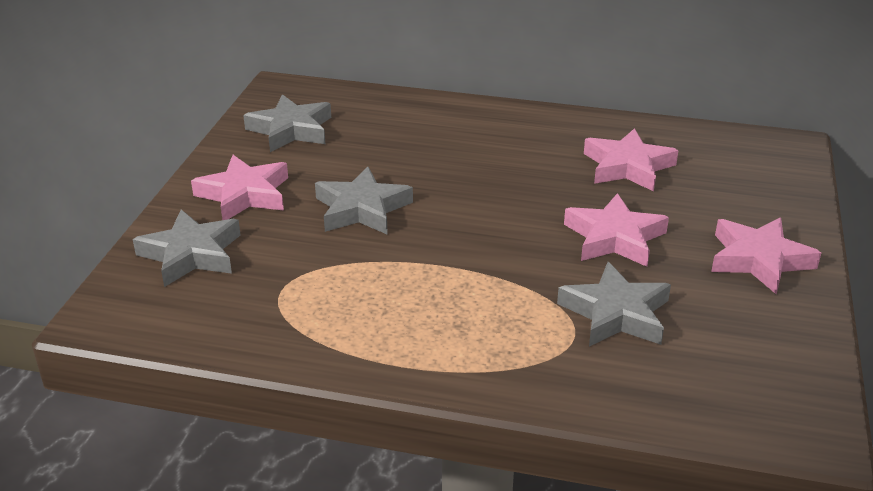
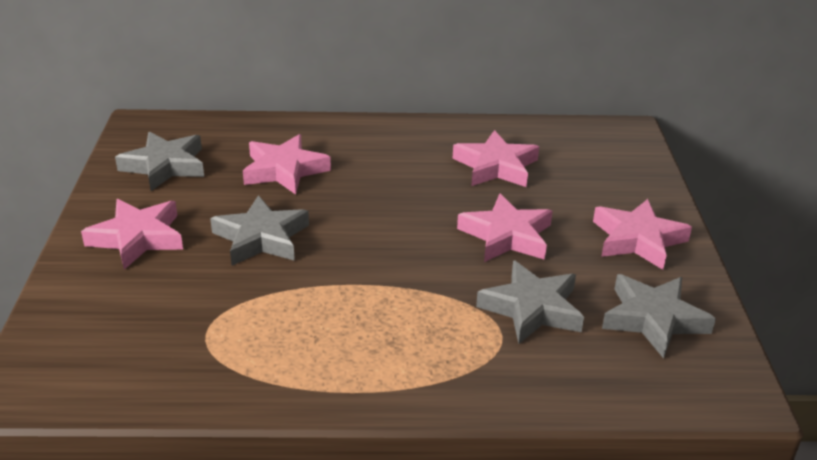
camera: 15 degrees left, 0 degrees up
grey star [133,210,241,287] -> grey star moved to [602,274,716,359]
none -> pink star [243,134,331,195]

